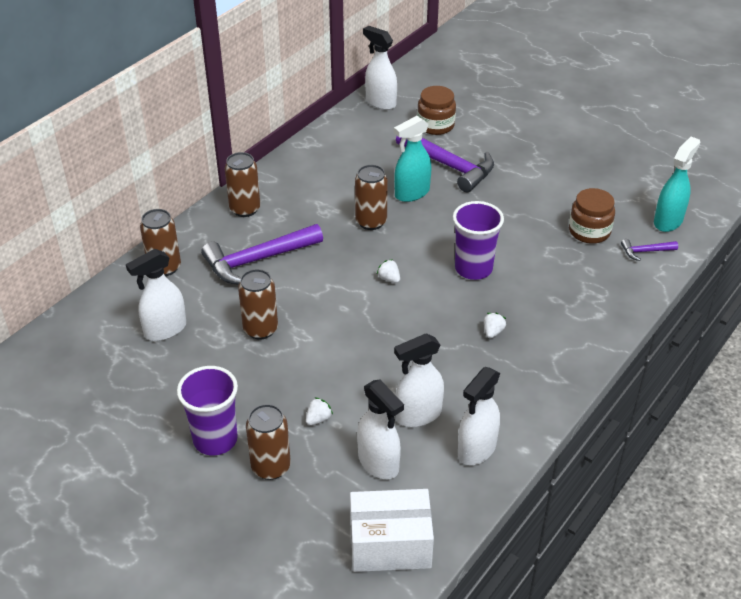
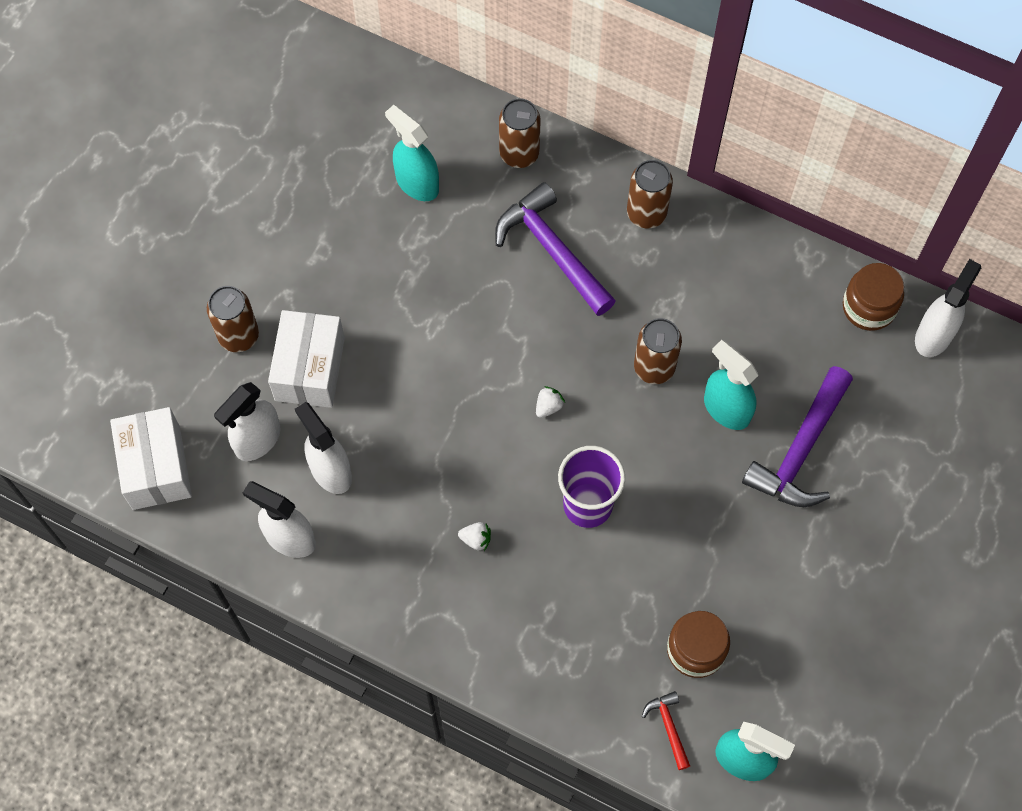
camera: 80 degrees right, 25 degrees up
white spray bottle [126,249,186,341] -> turquoise spray bottle [385,105,439,201]
purple cup [177,366,238,456] -> none
brown can [238,269,278,339] -> none
white strawberry [306,397,333,425] -> white box [268,310,345,408]
brown jar [417,86,456,135] -> brown jar moved to [843,263,904,331]
purple hammer [621,239,678,261] -> red hammer [642,691,690,770]

